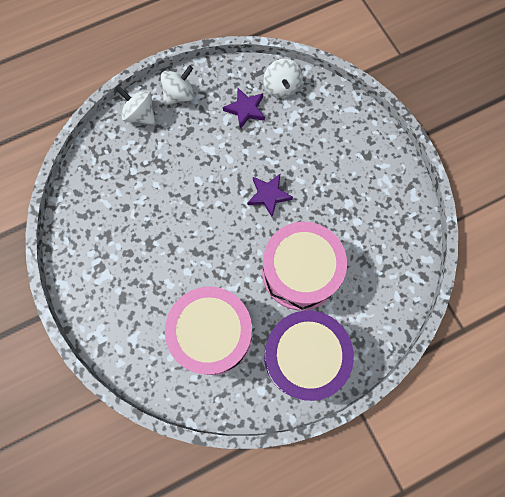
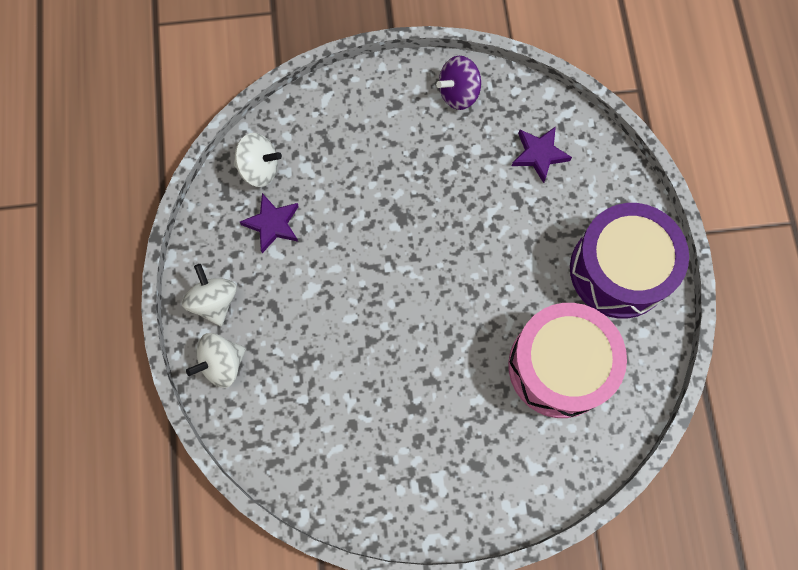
camera: 70 degrees left, 0 degrees up
purple star [247,174,293,217] -> purple star moved to [512,126,572,183]
pink drum [262,222,347,310] -> none
none -> purple spinning top [436,56,481,110]

